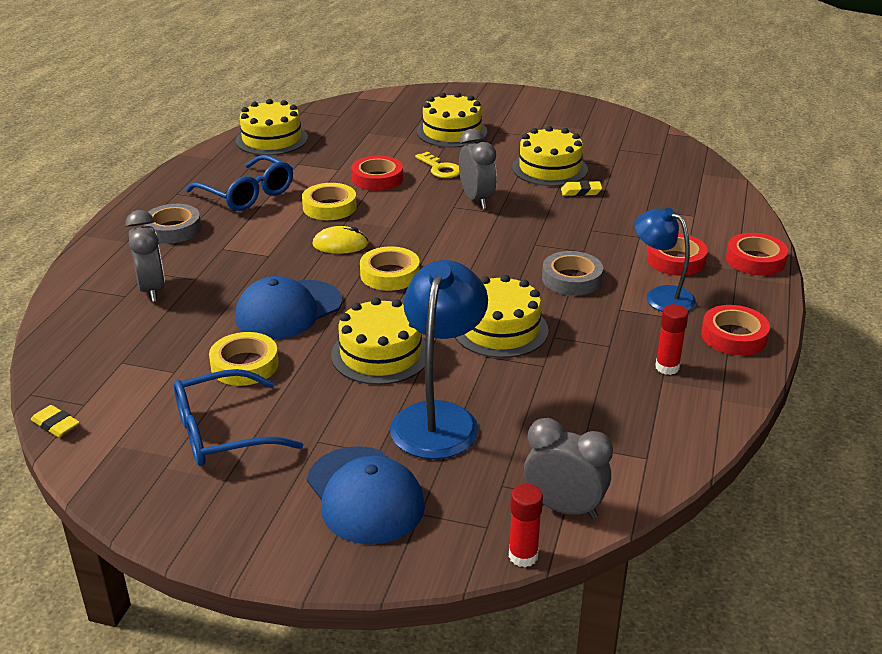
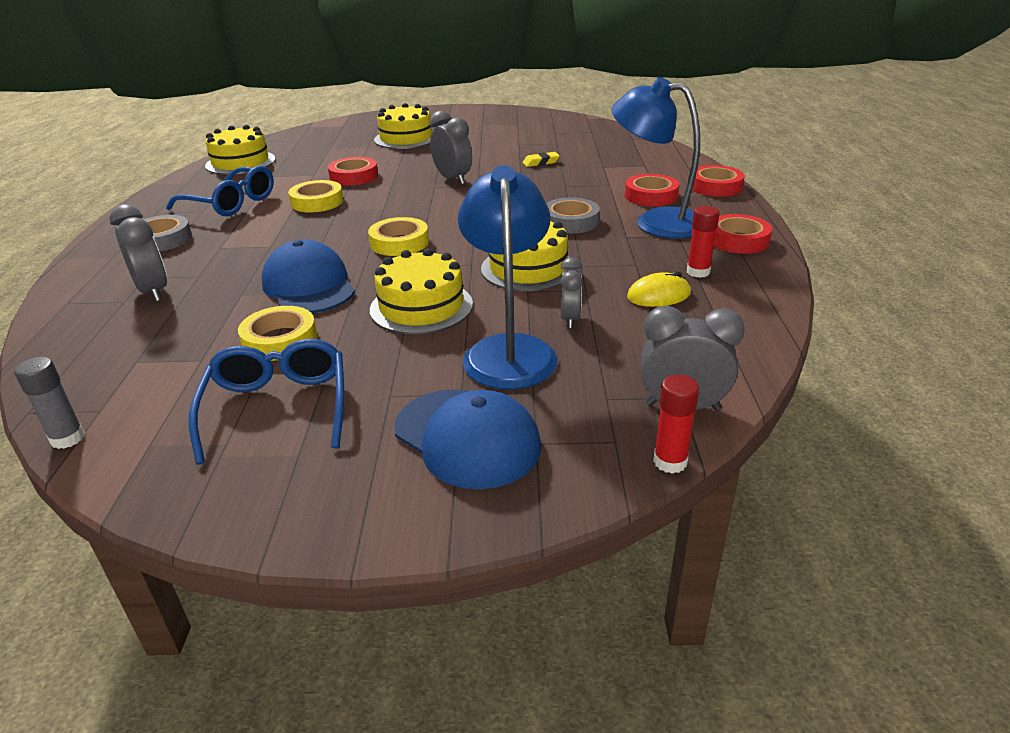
camera: 15 degrees left, 0 degrees up
yellow eraser [31,405,80,437] -> grey glue stick [14,357,85,449]
blue glasses [174,369,303,466] -> blue glasses turned 120 degrees clockwise [189,339,344,465]
blue cap [235,276,342,339] -> blue cap turned 120 degrees clockwise [261,240,355,313]
yellow mouse [312,226,368,254] -> yellow mouse moved to [627,271,691,307]
yellow key [415,152,460,178] -> none
yellow cake [512,126,588,186] -> none
blue lamp [634,208,696,311] -> blue lamp [611,77,700,239], size x1.53
none -> grey clock [560,257,583,328]

